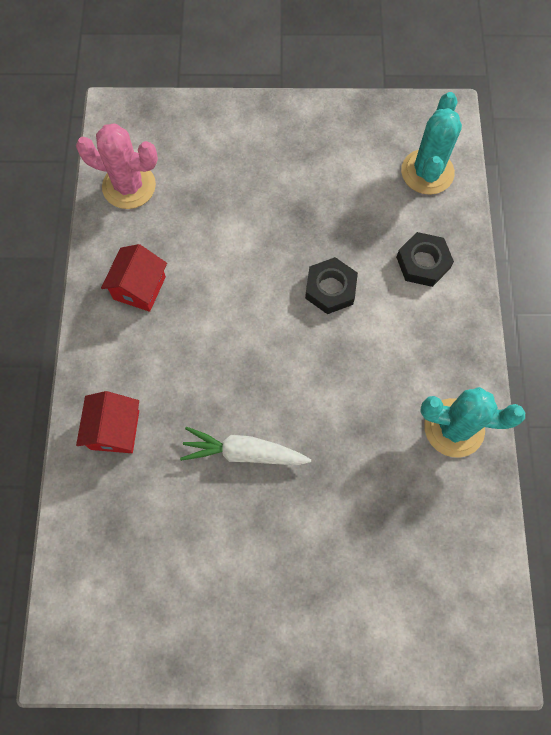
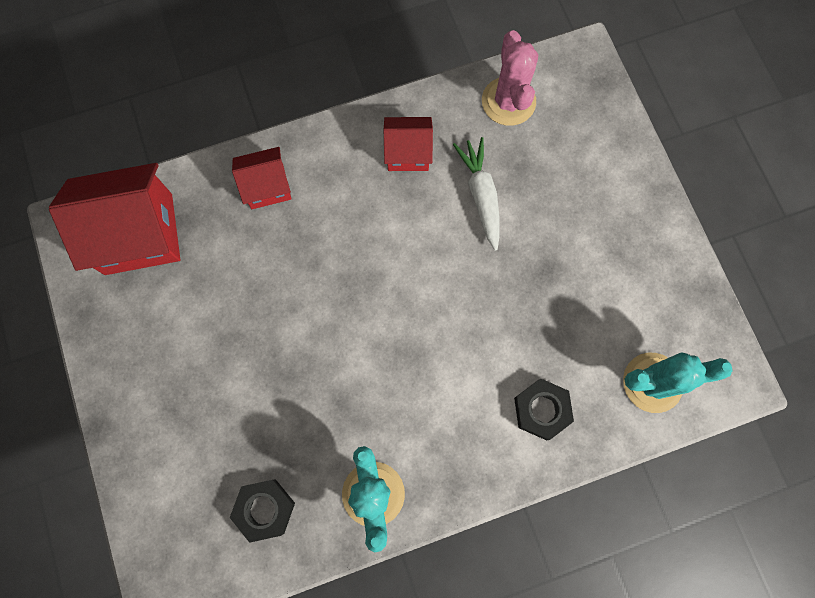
camera: 70 degrees right, 5 degrees up
white carrot [180,427,311,465] -> white carrot moved to [453,137,500,251]
black nut [305,257,358,314] -> black nut moved to [230,479,295,543]
none -> red house [49,163,180,275]

